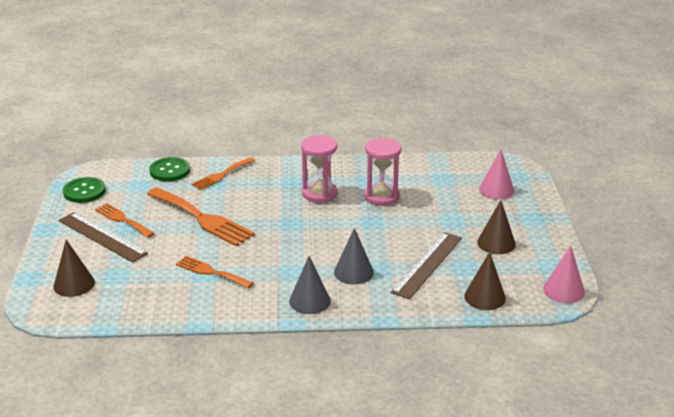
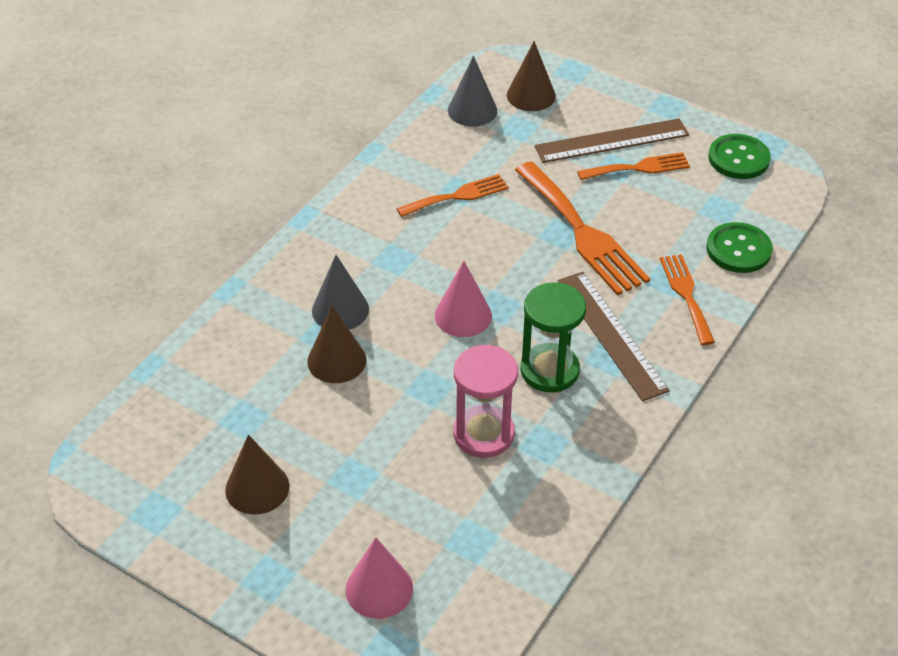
camera: 125 degrees right, 15 degrees up
orange fork [147,187,255,246] -> orange fork turned 105 degrees counterclockwise [515,162,650,295]
grey cone [289,256,331,314] -> grey cone moved to [448,56,497,127]
pink hourglass [301,135,337,203] -> green hourglass [520,282,586,392]
brown ruler [391,232,462,299] -> brown ruler moved to [558,272,670,401]
brown cone [464,252,506,310] -> brown cone moved to [307,306,366,383]
pink cone [543,246,585,303] -> pink cone moved to [435,261,492,337]

